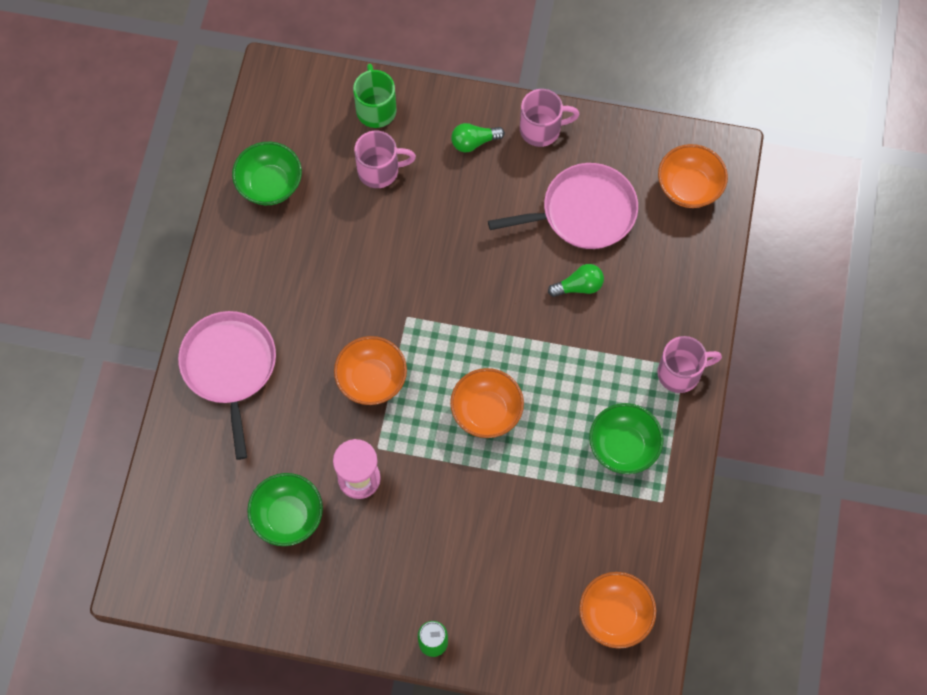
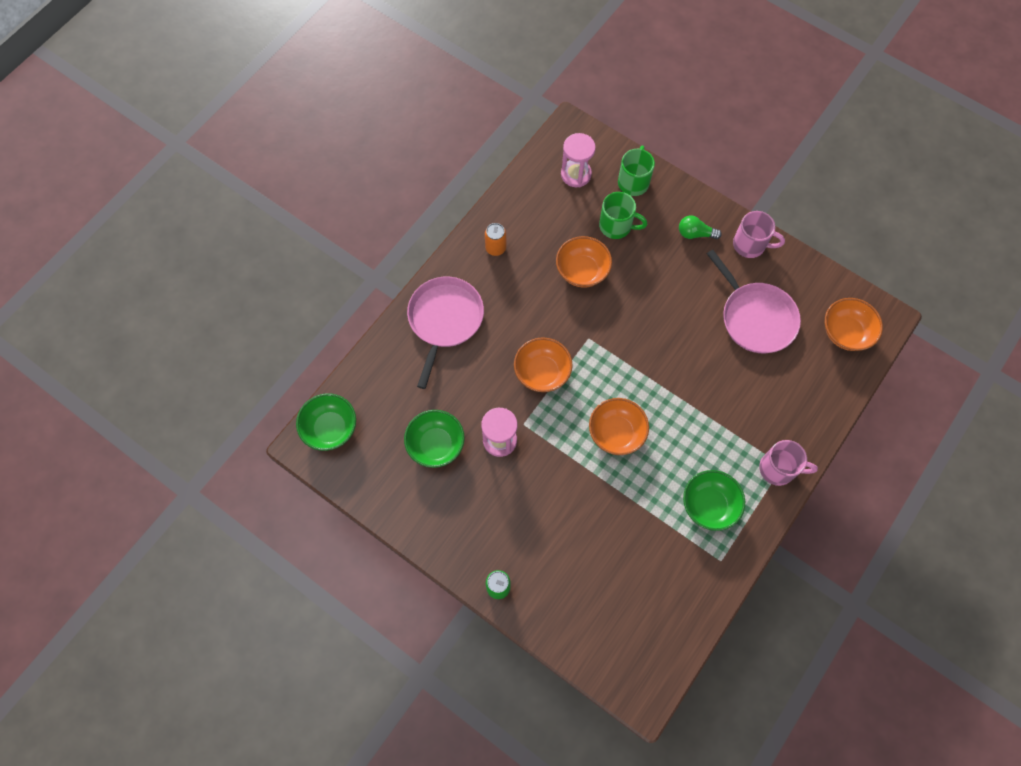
camera: 25 degrees right, 0 degrees up
green bowl [232,142,302,205] -> green bowl moved to [296,393,356,451]
pink mug [354,131,416,188] -> green mug [599,192,647,239]
pink pan [488,163,638,249] -> pink pan turned 45 degrees clockwise [707,250,801,353]
green light bulb [548,264,604,297] -> none
orange bowl [579,572,656,649] -> orange bowl moved to [556,236,612,288]
none -> orange can [485,223,506,256]
none -> pink hourglass [561,133,596,187]

